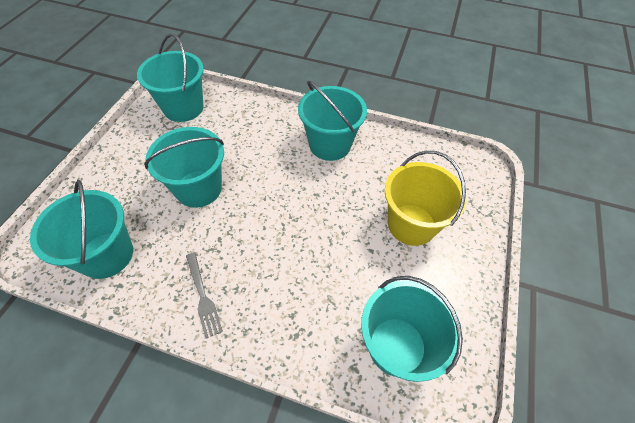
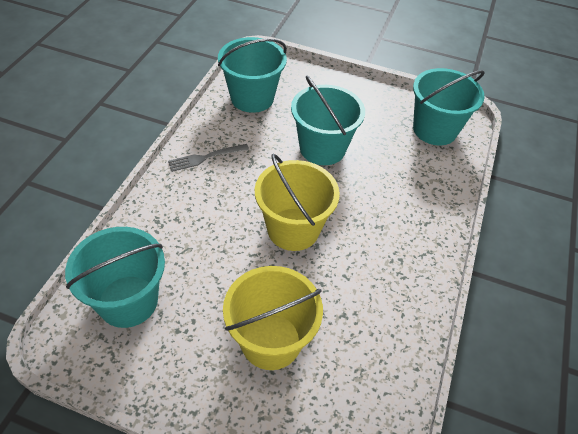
camera: 90 degrees right, 5 degrees down
turquoise bucket [298,80,367,161] -> none
none -> yellow bucket [255,154,340,251]

